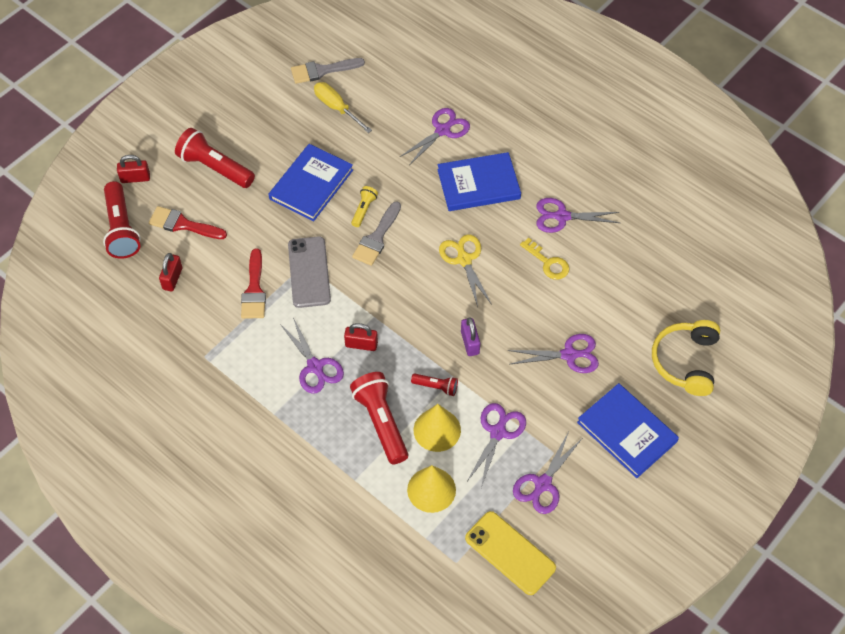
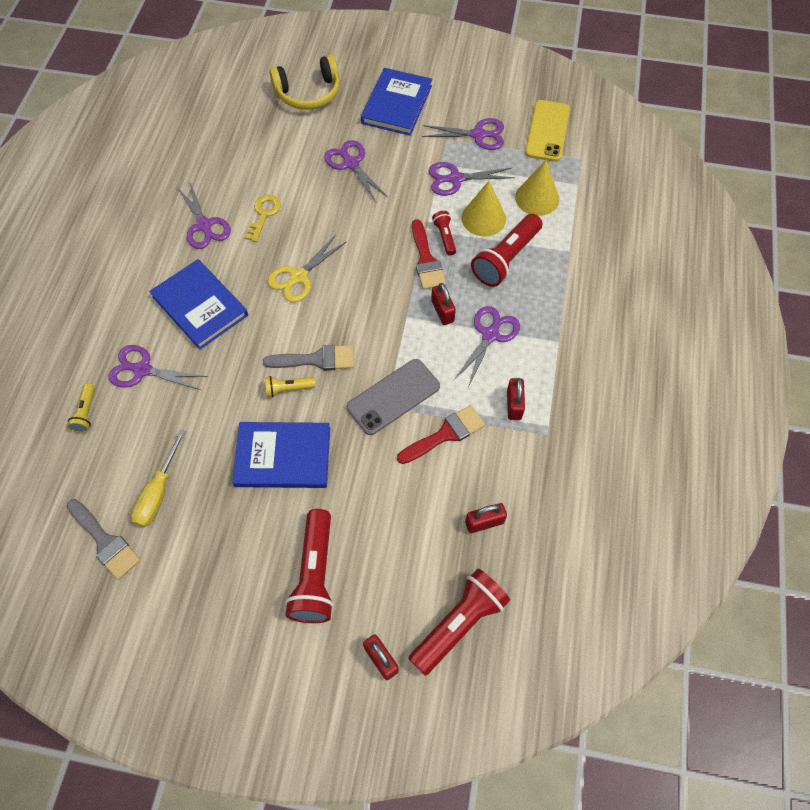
camera: 120 degrees left, 5 degrees up
red brush [149,206,227,239] -> red brush moved to [412,219,446,290]
purple padlock [461,317,480,356] -> none
none -> yellow flashlight [67,383,95,433]
none -> red padlock [507,378,525,420]

